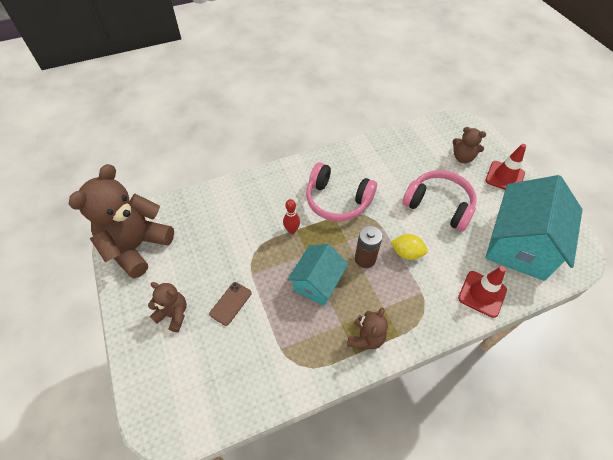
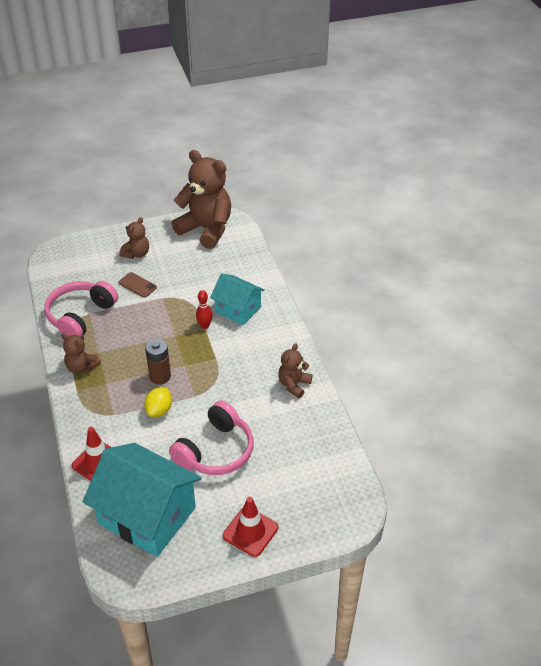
camera: 95 degrees right, 10 degrees down
turquoise house [287,244,348,306] -> turquoise house moved to [210,273,265,325]
pink headphones [306,162,377,221] -> pink headphones moved to [44,281,118,337]
brown teddy bear [452,127,486,163] -> brown teddy bear moved to [278,343,313,398]

